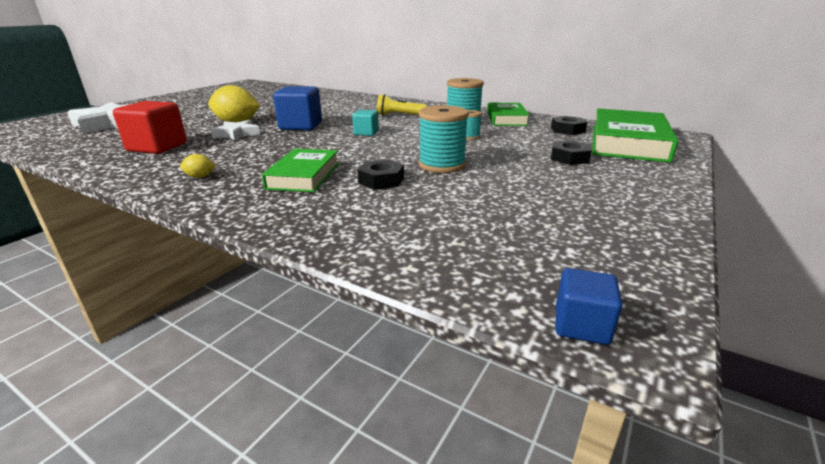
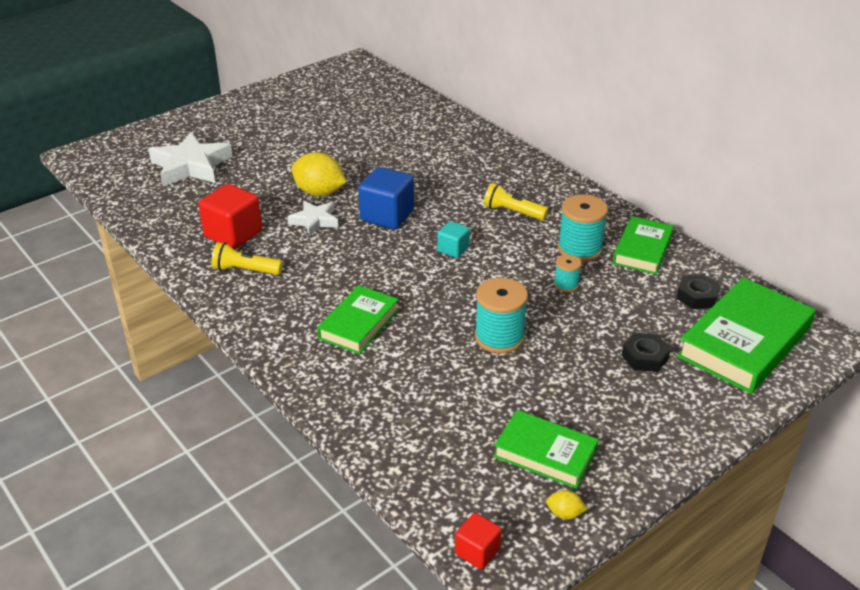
camera: 20 degrees right, 10 degrees up
yellow lemon [180,154,216,178] -> yellow lemon moved to [546,490,587,520]
black nut [358,160,404,190] -> none
blue cube [556,268,622,345] -> red cube [455,513,502,569]
none -> yellow flashlight [211,242,283,275]
none -> green book [494,410,598,489]

